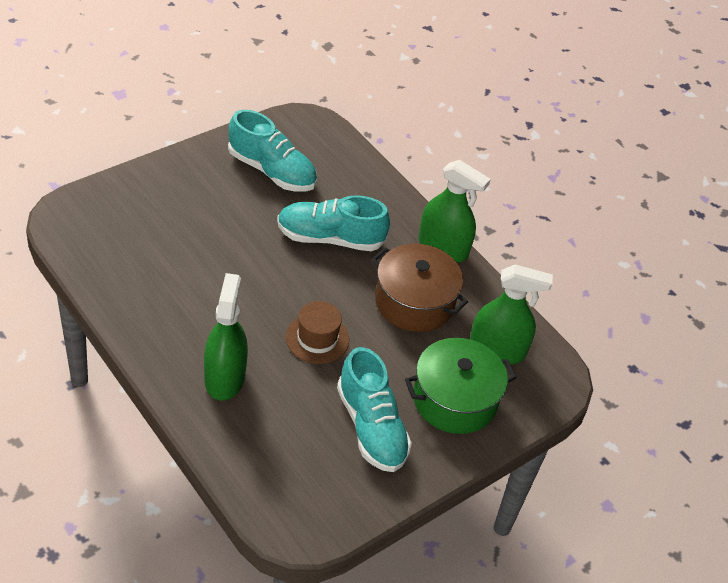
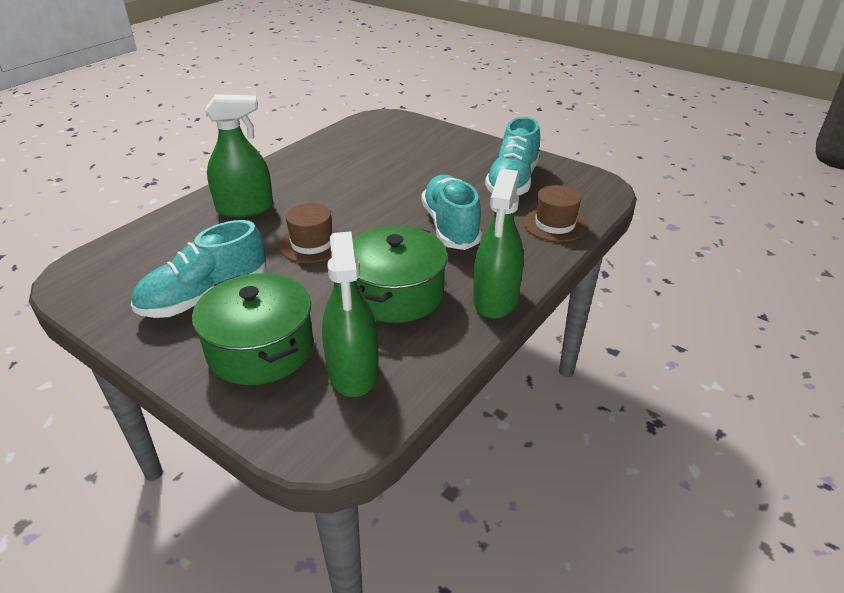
camera: 80 degrees right, 10 degrees down
brown pot [372,244,468,332] -> green pot [352,226,448,323]
none -> brown hat [524,185,587,242]

